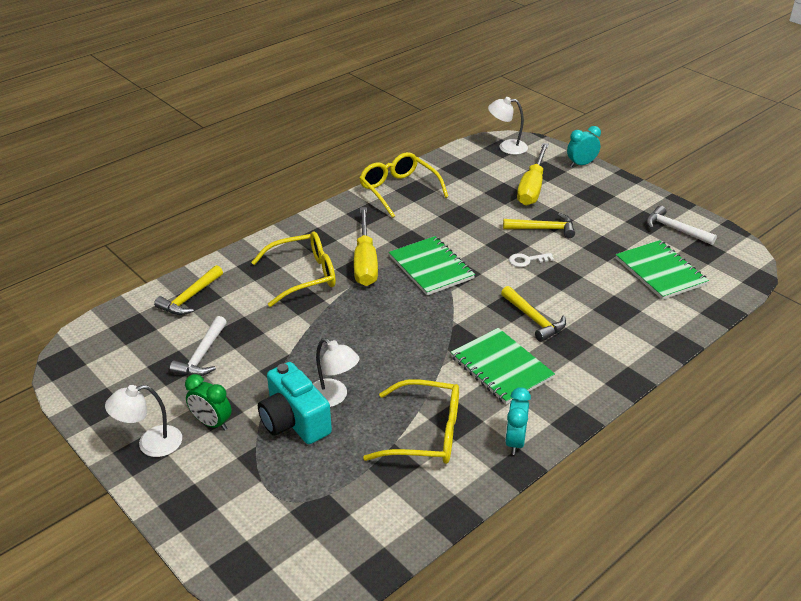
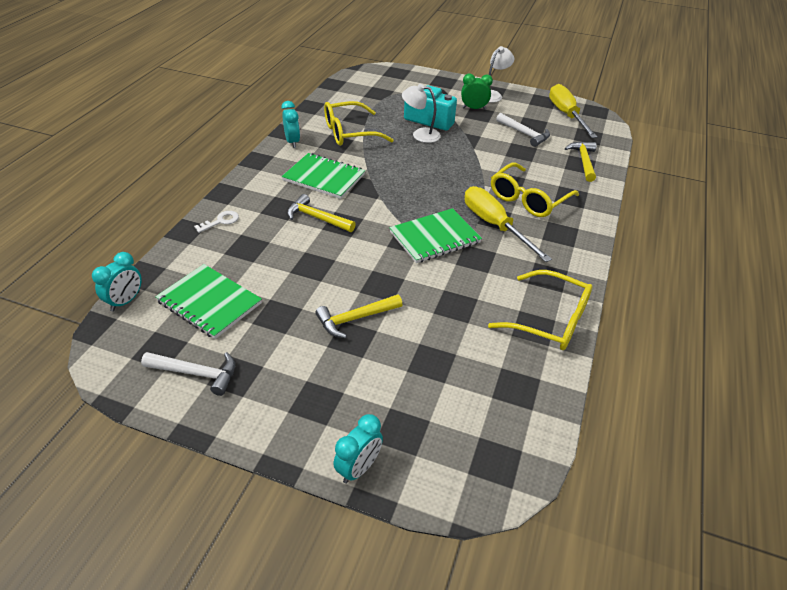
camera: 150 degrees right, 5 degrees up
white hammer [170,316,227,376] -> white hammer turned 150 degrees clockwise [496,113,550,147]
green notebook [389,236,475,295] -> green notebook turned 60 degrees counterclockwise [389,208,482,263]
white lamp [488,97,528,155] -> none
white key [509,253,554,267] -> white key moved to [194,211,239,233]
yellow screwdriver [517,143,549,206] -> yellow screwdriver moved to [549,84,597,138]
none -> turquoise clock [92,252,142,311]

